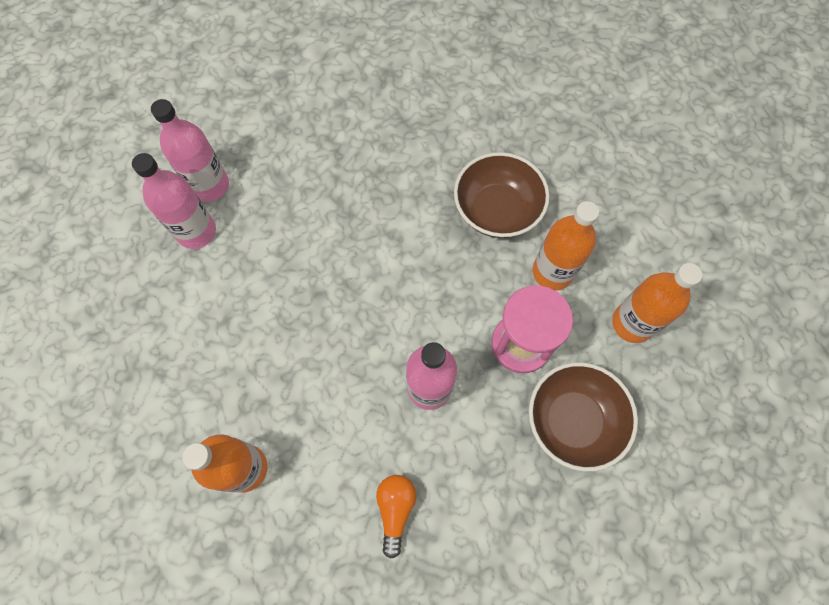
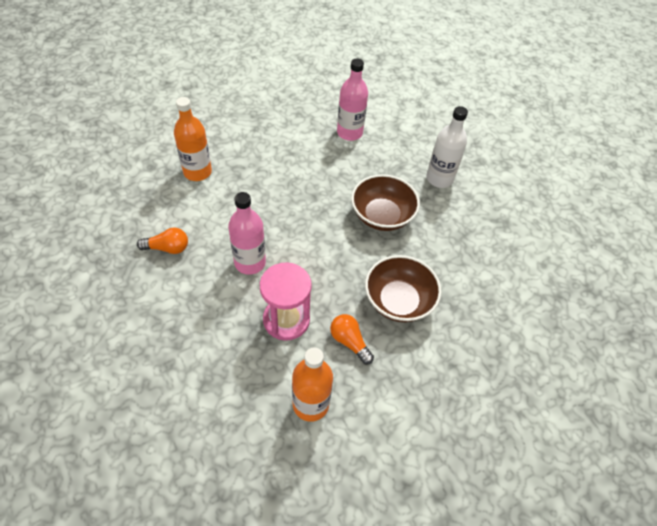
camera: 80 degrees right, 15 degrees down
pink bottle [151,99,229,202] -> none
brown bowl [529,362,638,472] -> brown bowl moved to [351,174,420,231]
orange bottle [533,201,599,291] -> orange light bulb [330,314,374,364]
none -> white bottle [426,106,468,188]

